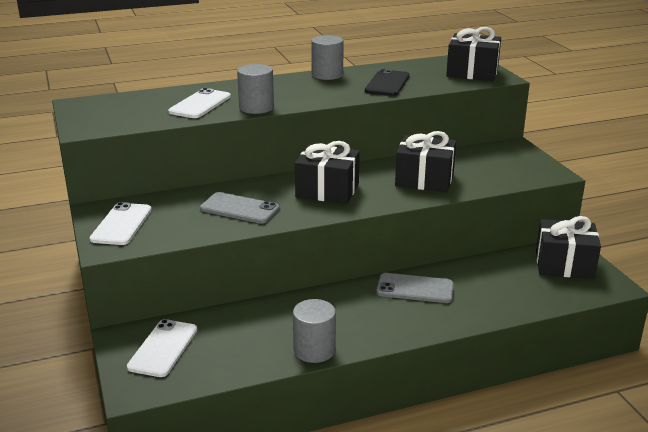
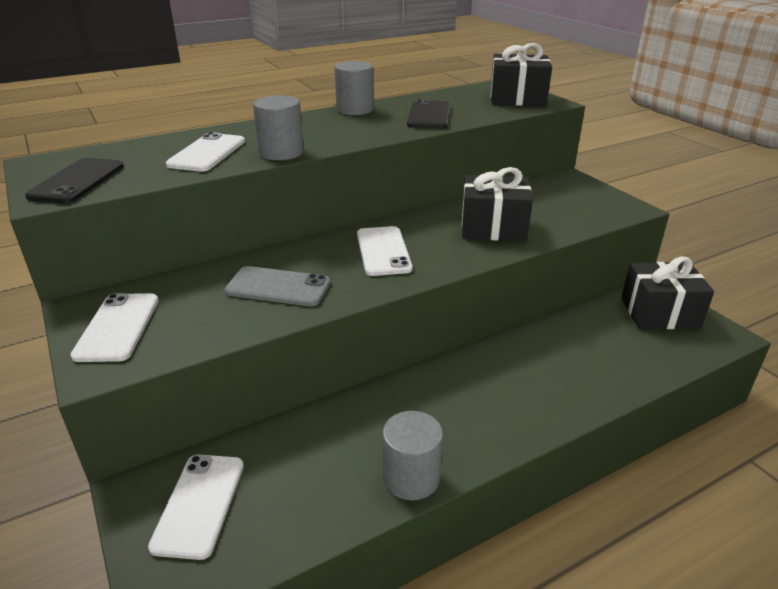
camera: 10 degrees left, 5 degrees up
black gift [295,141,360,204] -> white phone [357,226,412,276]
grey phone [377,273,454,303] -> none
none -> black phone [25,158,124,204]

